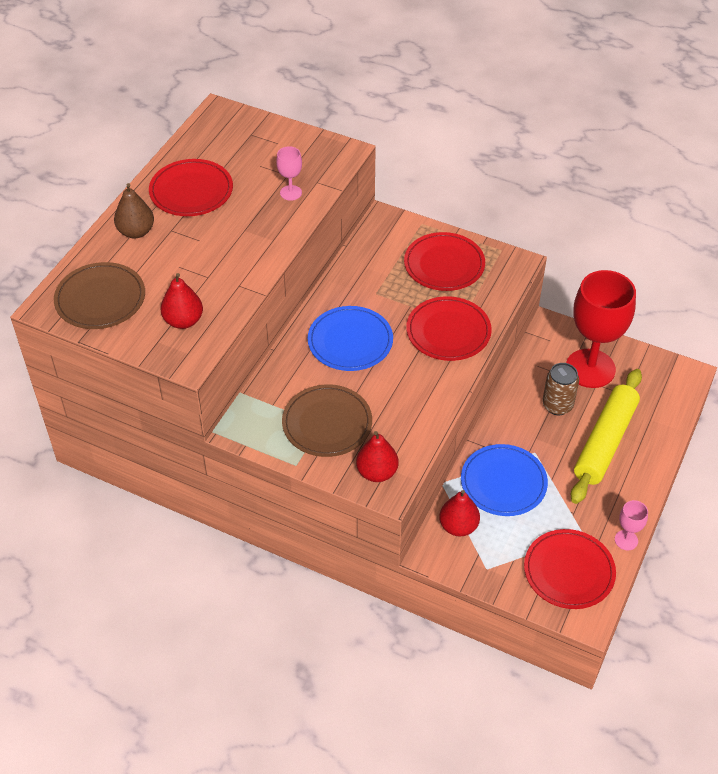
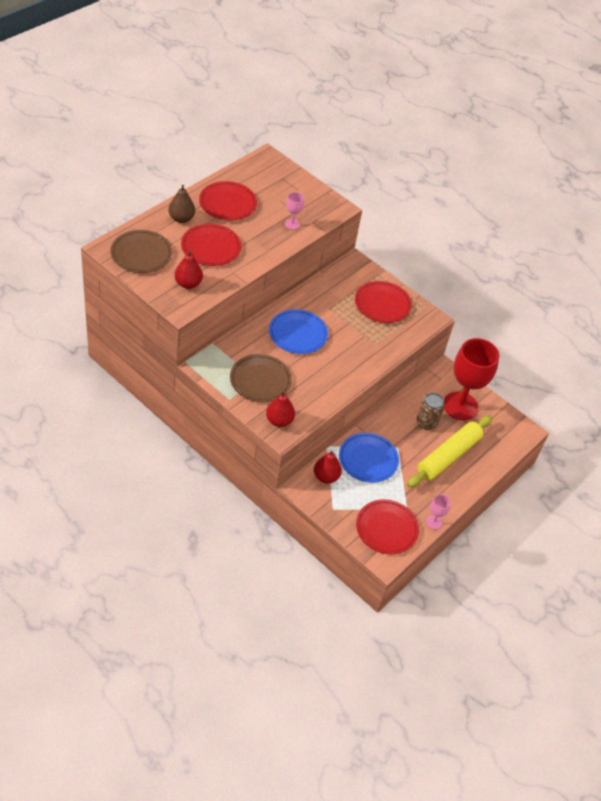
camera: 10 degrees right, 0 degrees up
red plate [406,296,492,361] -> red plate moved to [181,224,241,266]

